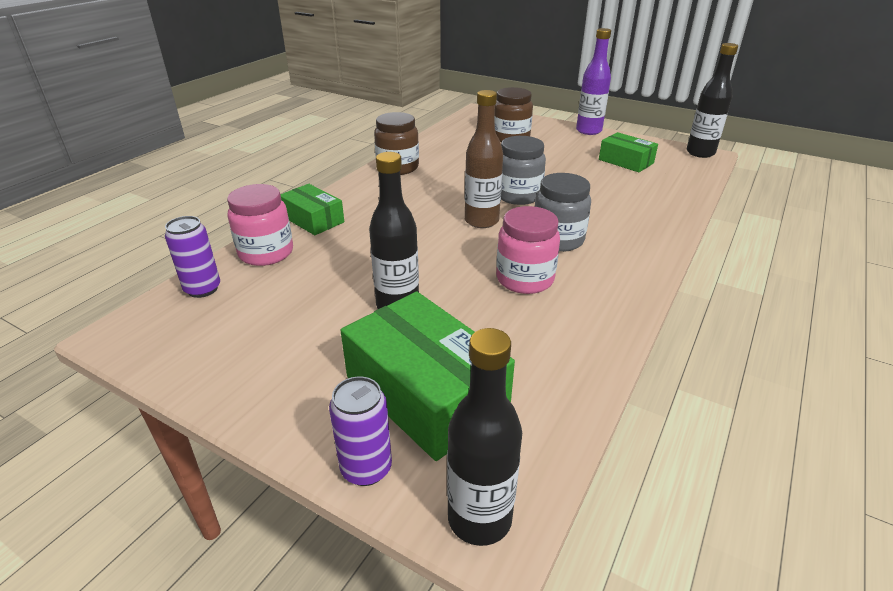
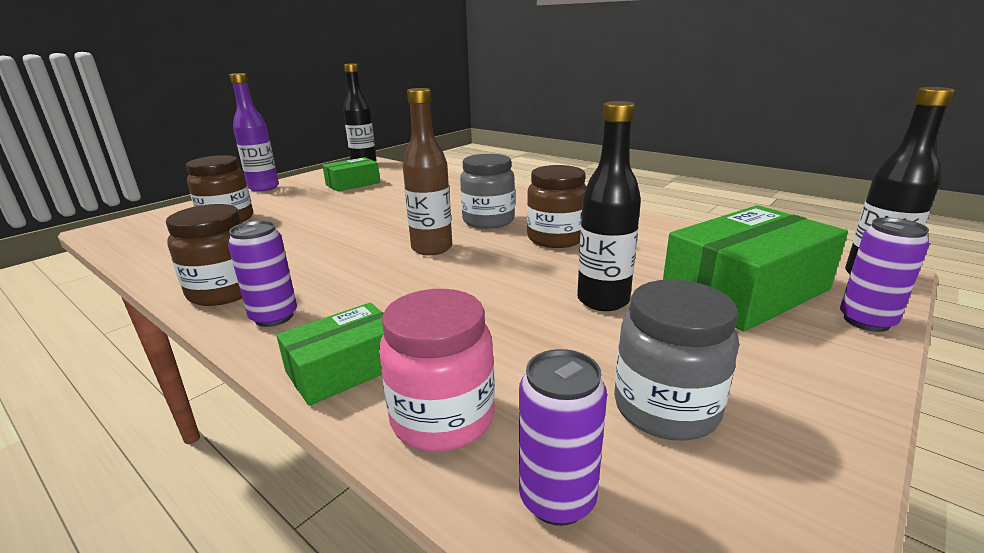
camera: 80 degrees left, 10 degrees down
pink jar [496,206,560,294] -> brown jar [527,165,587,248]
grey jar [501,136,546,205] -> grey jar moved to [614,280,739,441]
none -> purple can [228,221,297,327]

